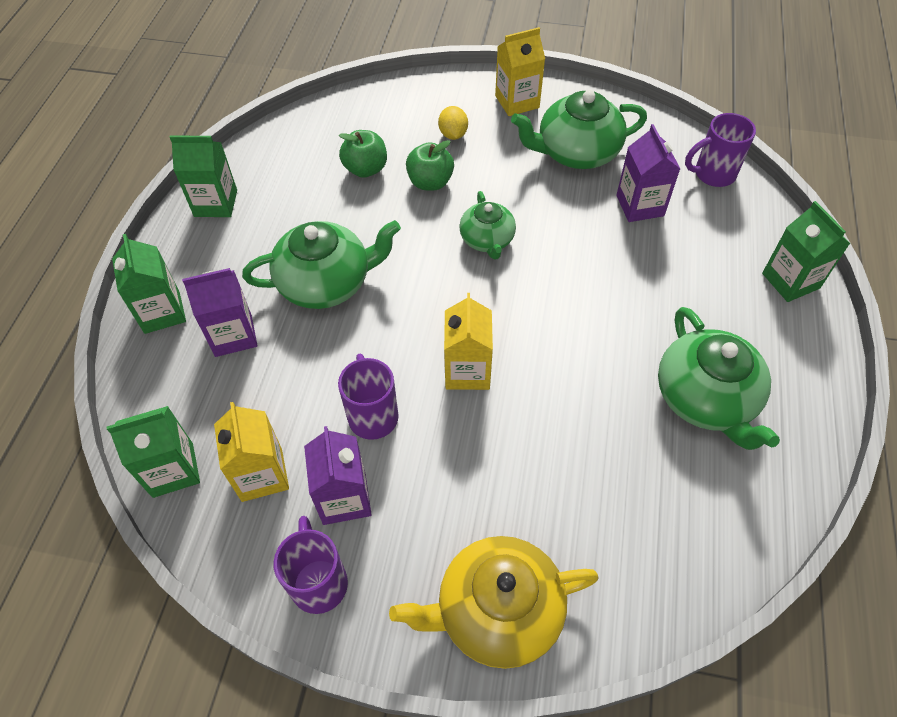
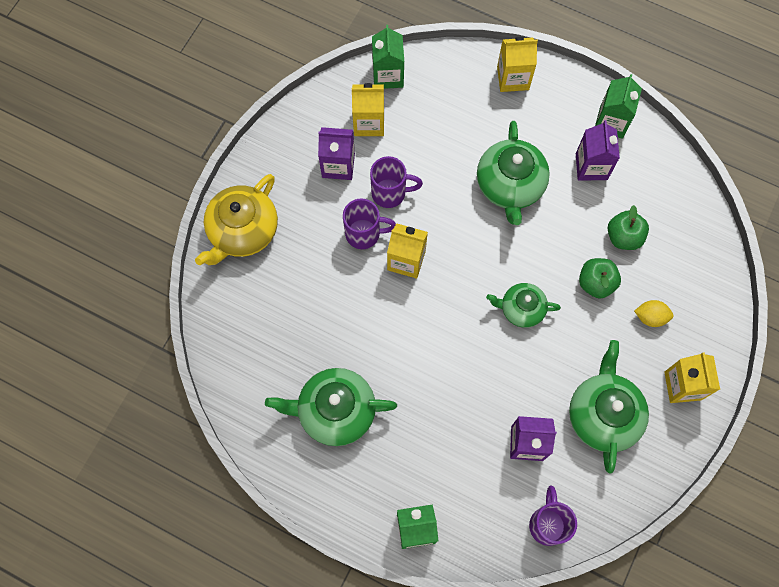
camera: 105 degrees right, 15 degrees up
green carton [112,234,186,334] -> yellow carton [497,37,538,92]
purple carton [182,268,257,357] -> purple carton moved to [576,120,620,181]
purple mug [274,516,348,614] -> purple mug moved to [343,199,396,249]
yellow teapot [389,536,599,669] -> yellow teapot turned 150 degrees counterclockwise [195,174,278,265]

